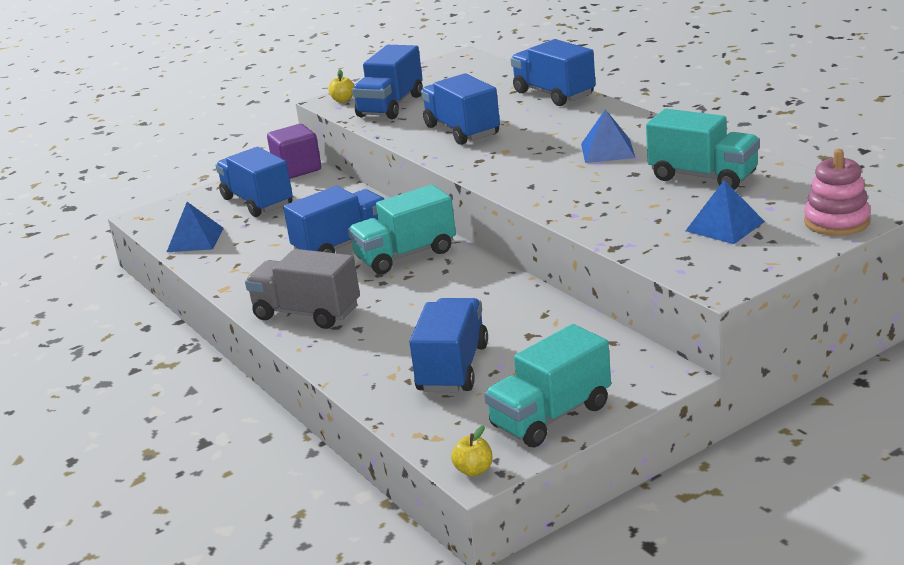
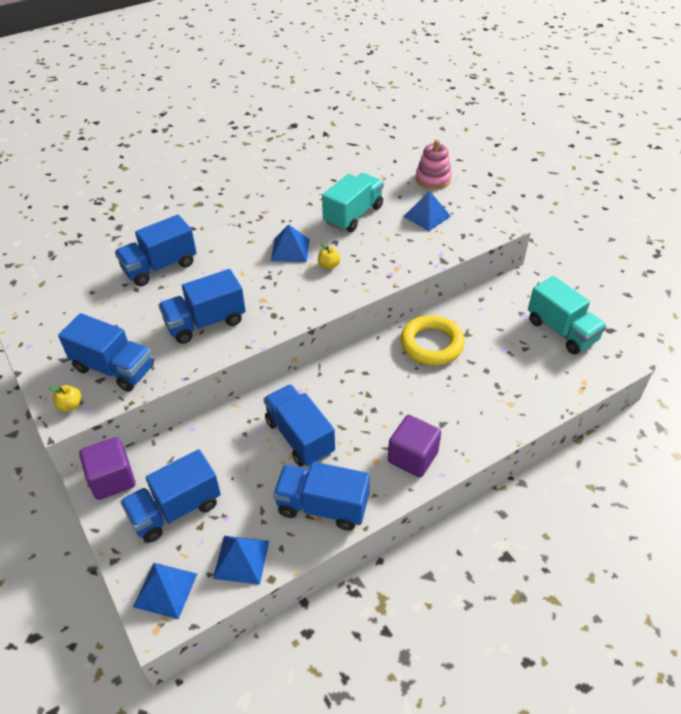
camera: 90 degrees left, 20 degrees up
grey truck [245,249,360,329] -> purple cube [388,415,441,477]
turquoise truck [348,185,456,274] -> none
blue truck [409,298,488,392] -> blue truck moved to [273,462,370,531]
yellow apple [451,425,493,476] -> yellow apple moved to [318,242,340,269]
none -> blue pyramid [133,563,197,619]
none -> yellow ring [400,315,465,365]

